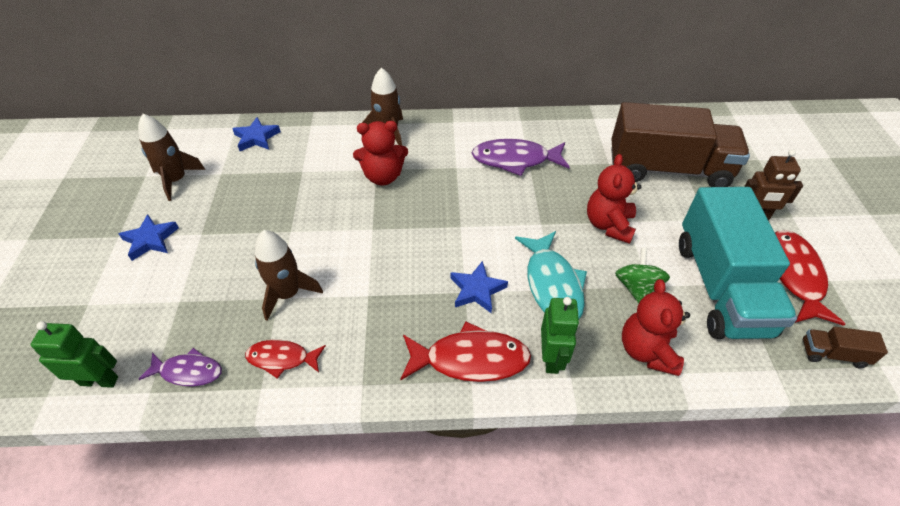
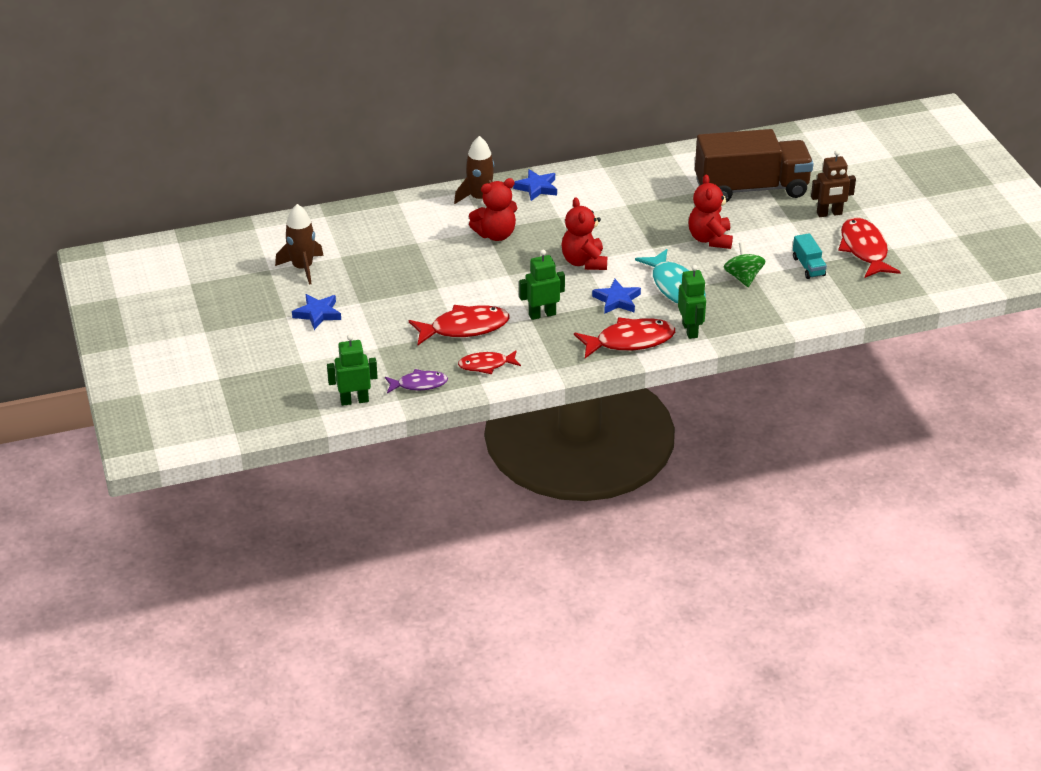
camera: 15 degrees left, 10 degrees down
blue star [232,117,281,151] -> blue star moved to [513,169,557,201]
brown rocket [255,230,323,321] -> red fish [409,305,509,345]
purple fish [472,139,570,176] -> none
red teddy bear [622,279,690,376] -> red teddy bear moved to [561,197,607,270]
turquoise truck [679,187,797,339] -> turquoise truck [793,233,827,279], size x0.40
brown truck [803,327,888,368] -> none
none -> green robot [519,250,565,320]

